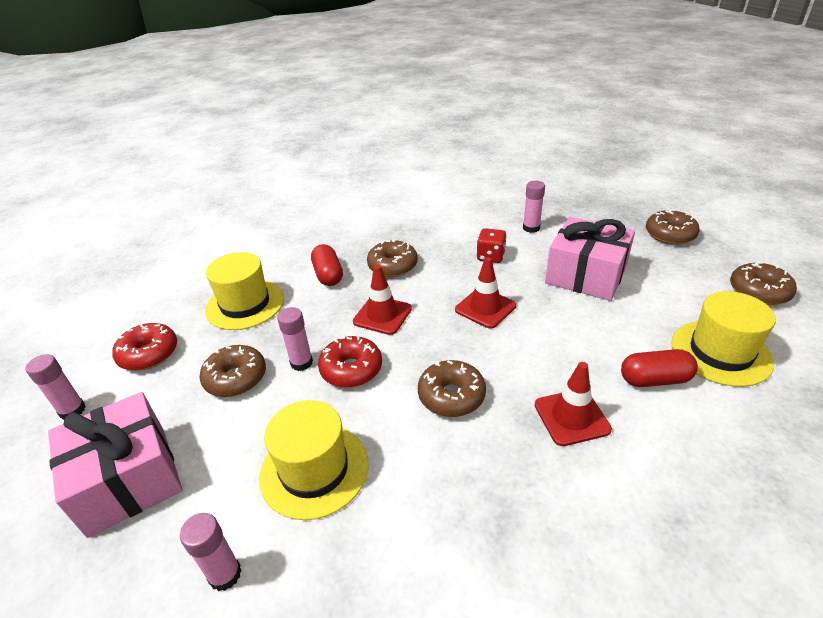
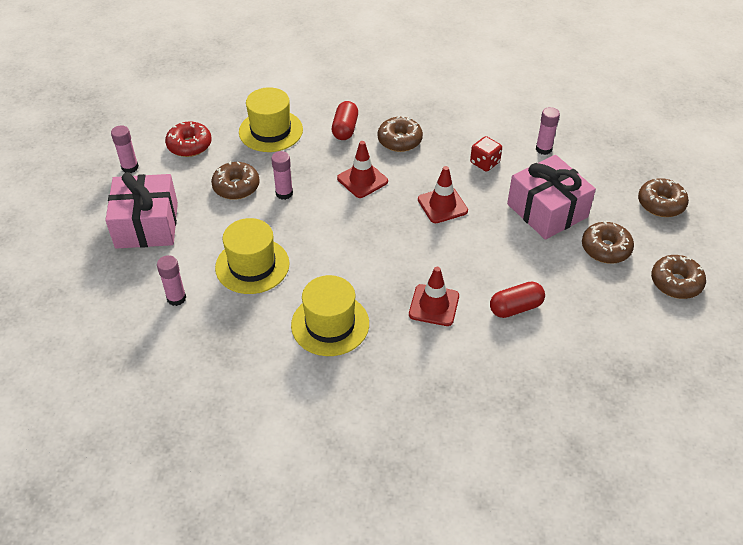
camera: 25 degrees right, 10 degrees up
red donut [318,336,382,388] -> none
brown donut [418,360,486,417] -> brown donut moved to [582,221,634,264]
red capsule [621,349,698,387] -> red capsule turned 45 degrees counterclockwise [490,282,545,318]
yellow hat [671,291,776,387] -> yellow hat moved to [291,275,369,356]

